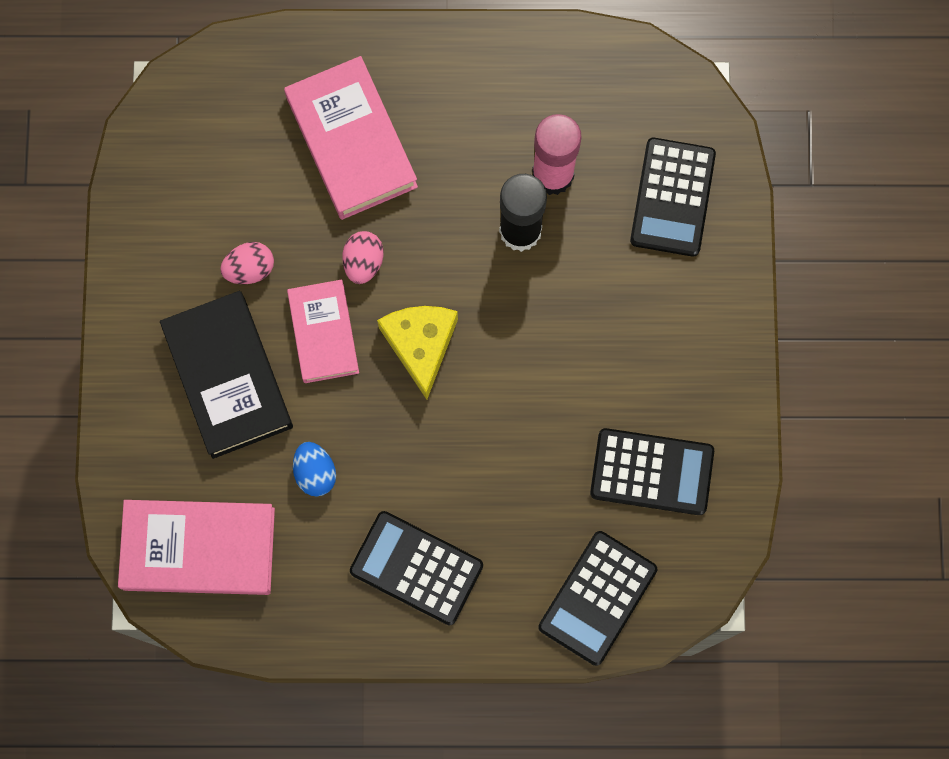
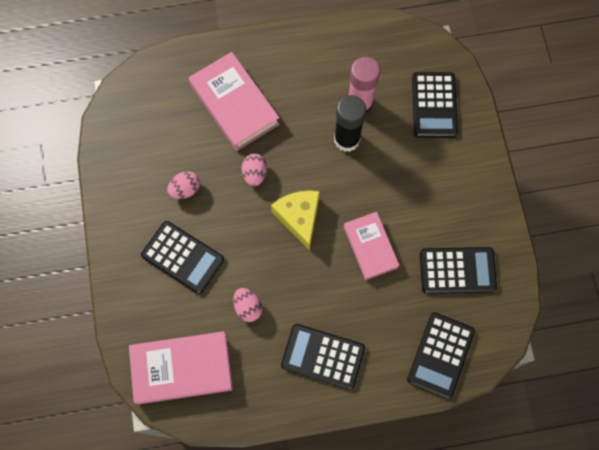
camera: 10 degrees left, 5 degrees down
black book [160,291,293,459] -> black calculator [141,221,224,294]
pink book [287,279,359,383] -> pink book moved to [344,212,400,280]
blue egg [293,442,336,497] -> pink egg [233,288,262,322]

